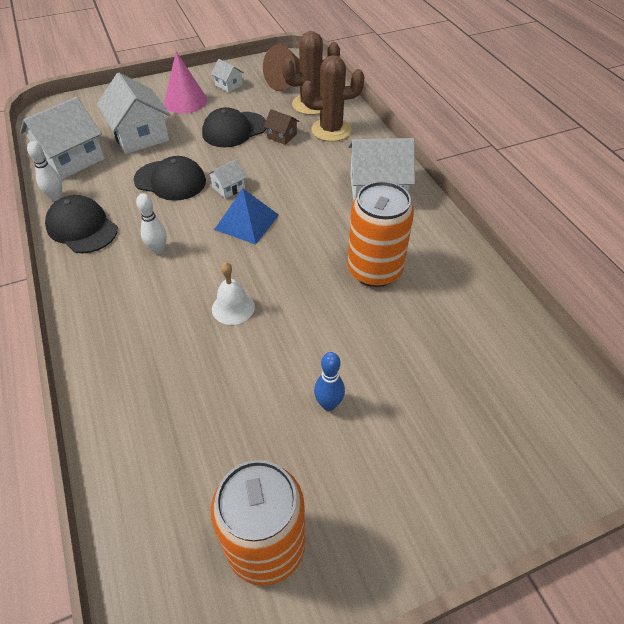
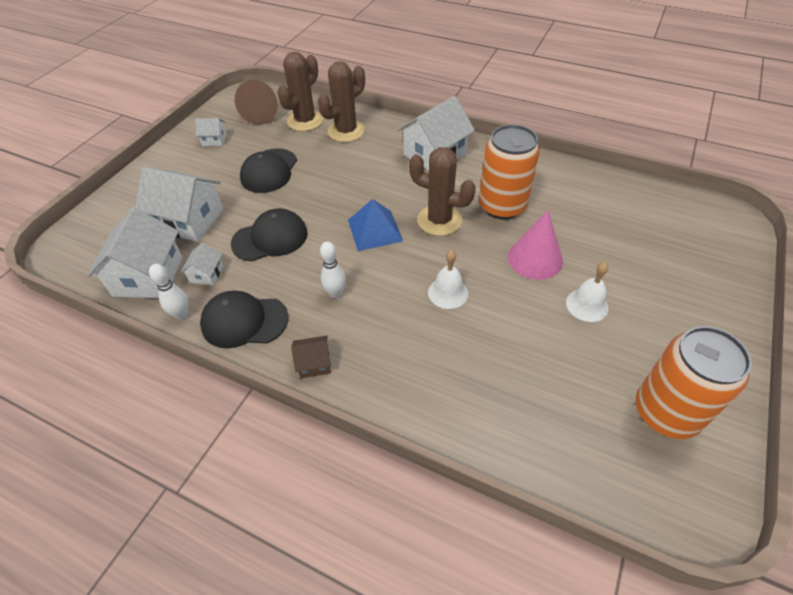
camera: 40 degrees left, 0 degrees up
pink cone [164,52,207,114] -> pink cone moved to [508,210,563,280]
white house [207,159,247,199] -> white house moved to [180,243,223,285]
brown house [264,109,299,145] -> brown house moved to [291,335,331,378]
blue bowling pin [314,352,345,411] -> white bell [566,262,608,322]
none -> brown cactus [409,147,476,236]

